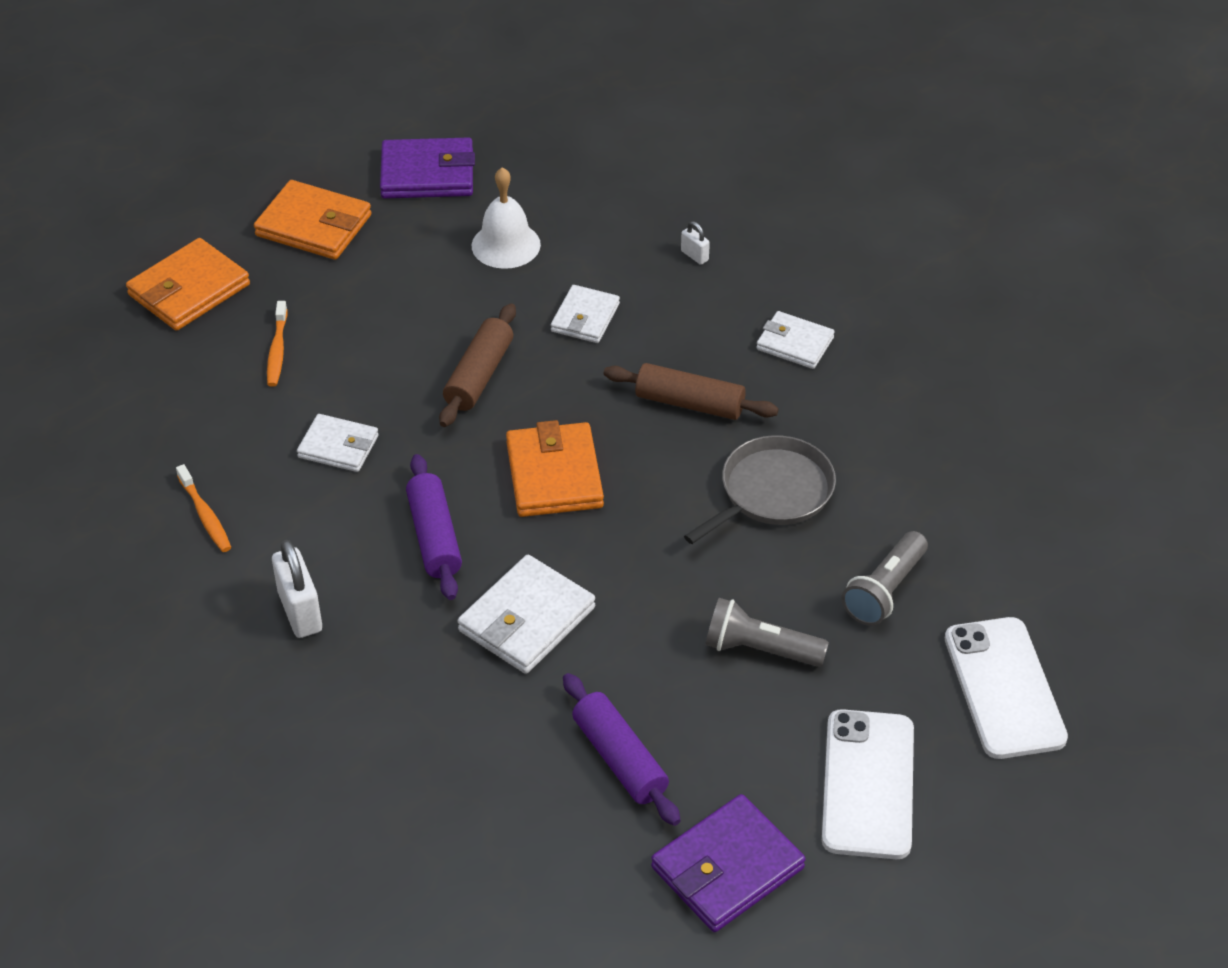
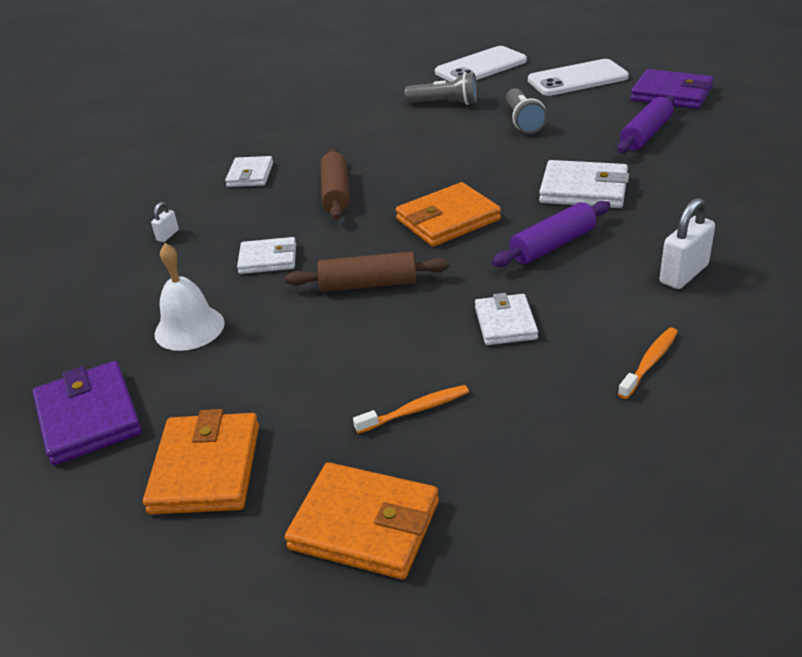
camera: 110 degrees left, 10 degrees down
grey pan [684,435,836,544] -> none

